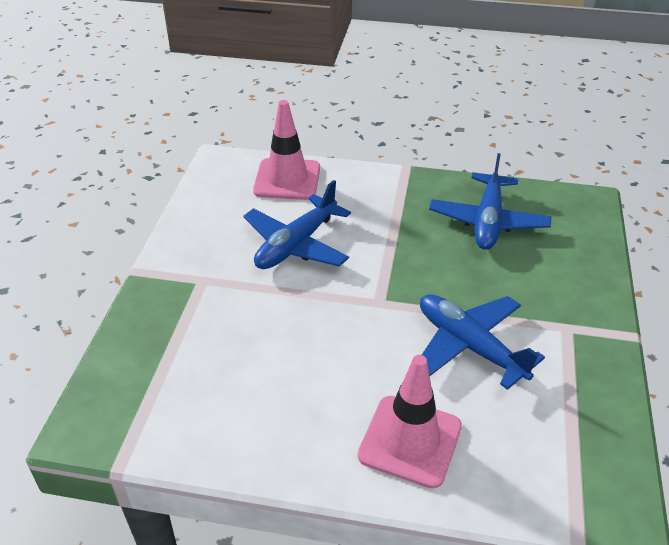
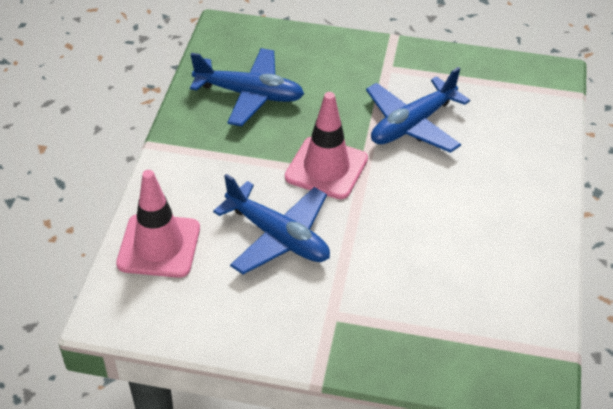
camera: 90 degrees left, 5 degrees up
pink traffic cone [358,355,462,489] -> pink traffic cone moved to [285,92,368,199]

